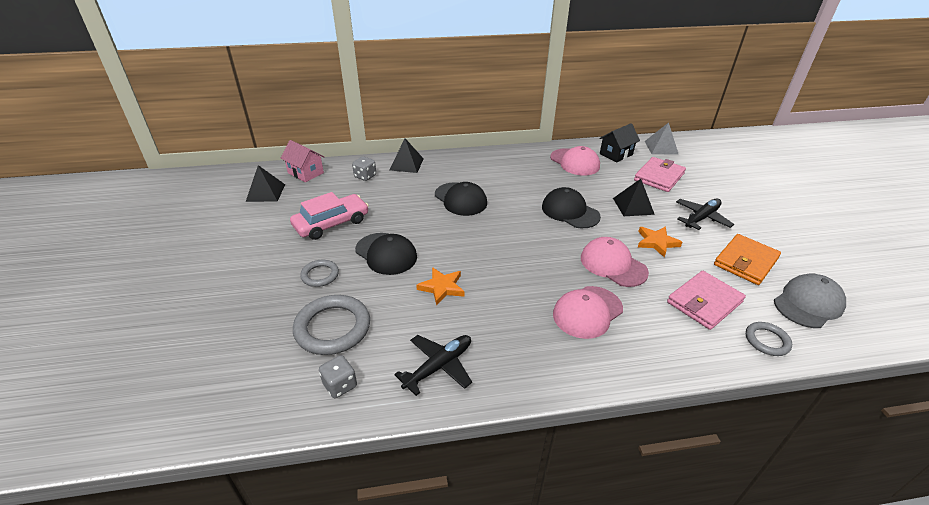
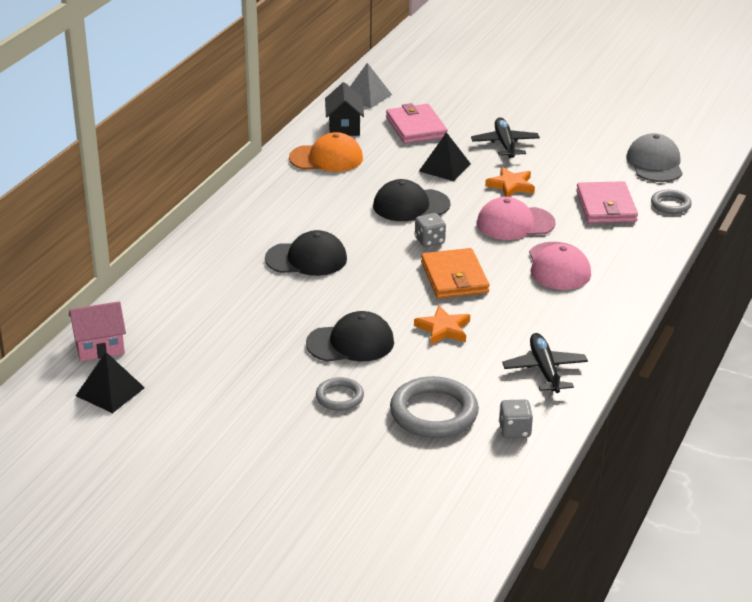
camera: 55 degrees left, 5 degrees down
pink car [290,192,369,240] -> none
grey dice [352,156,376,181] -> grey dice moved to [415,213,446,247]
black pyramid [390,138,424,173] -> none
pink cap [550,146,600,175] -> orange cap [289,132,363,172]
orange wallet [714,234,781,285] -> orange wallet moved to [421,248,490,298]

